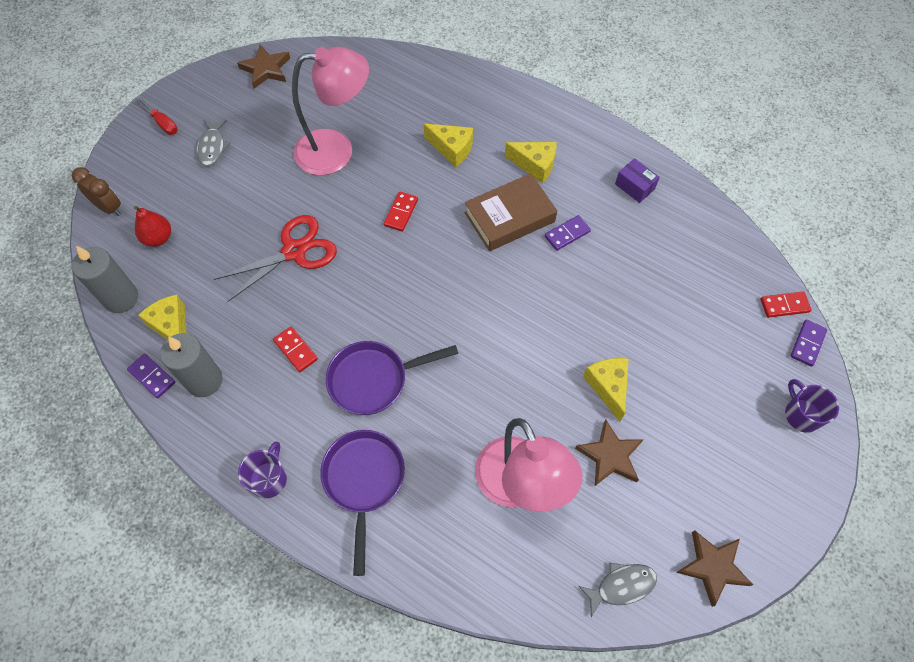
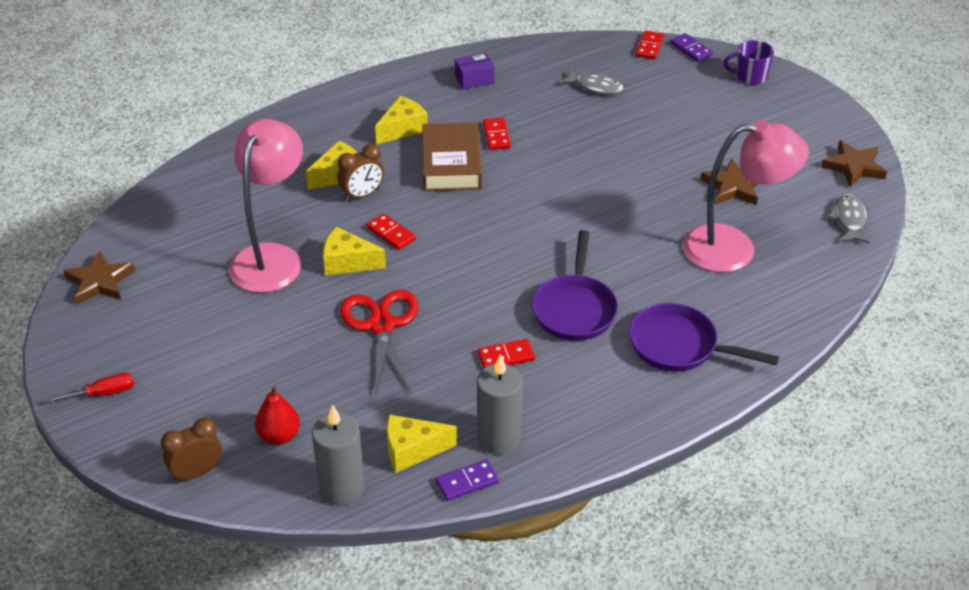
camera: 65 degrees left, 20 degrees down
grey fish [197,120,231,166] -> grey fish moved to [560,69,624,95]
purple mug [238,442,287,498] -> none
purple domino [545,215,591,251] -> red domino [483,118,511,150]
yellow cheese [583,358,629,421] -> yellow cheese moved to [323,227,386,275]
none -> brown clock [337,144,384,201]

